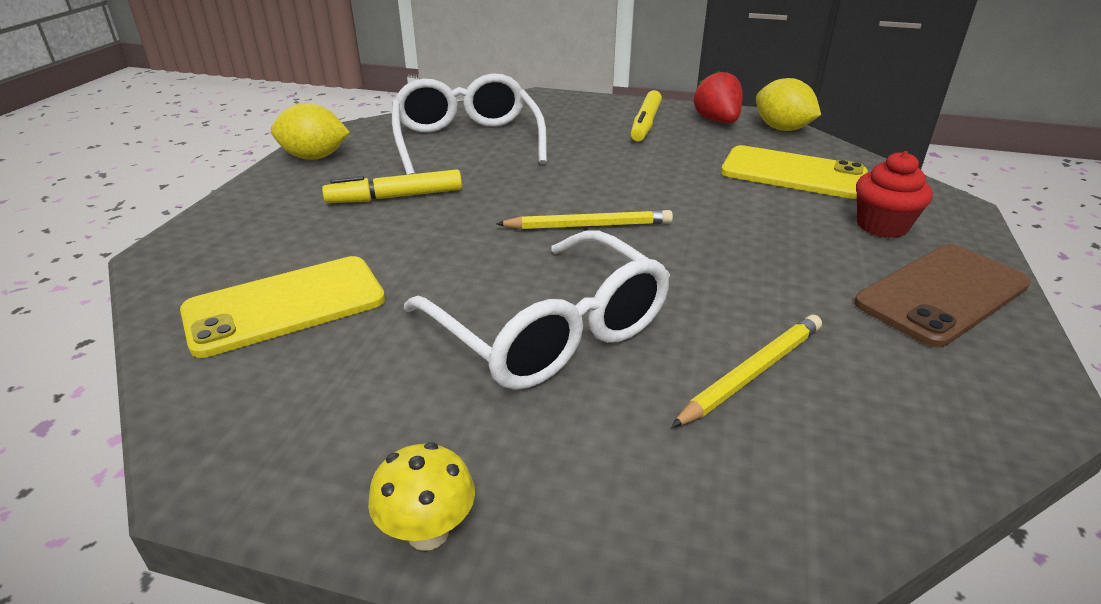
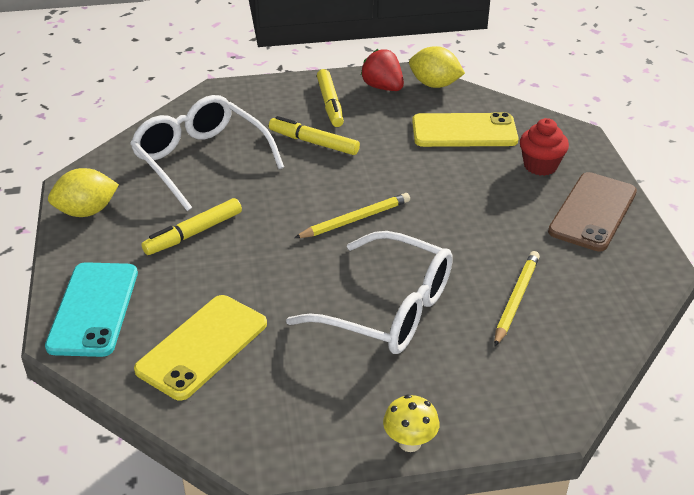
camera: 25 degrees left, 5 degrees up
none -> turquoise phone [45,262,138,357]
none -> yellow marker [269,116,360,155]

